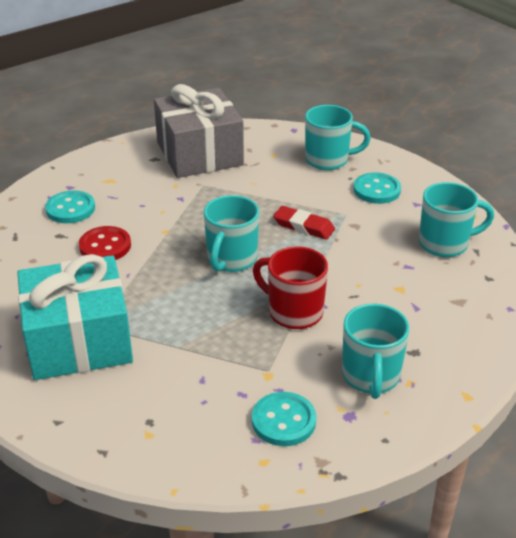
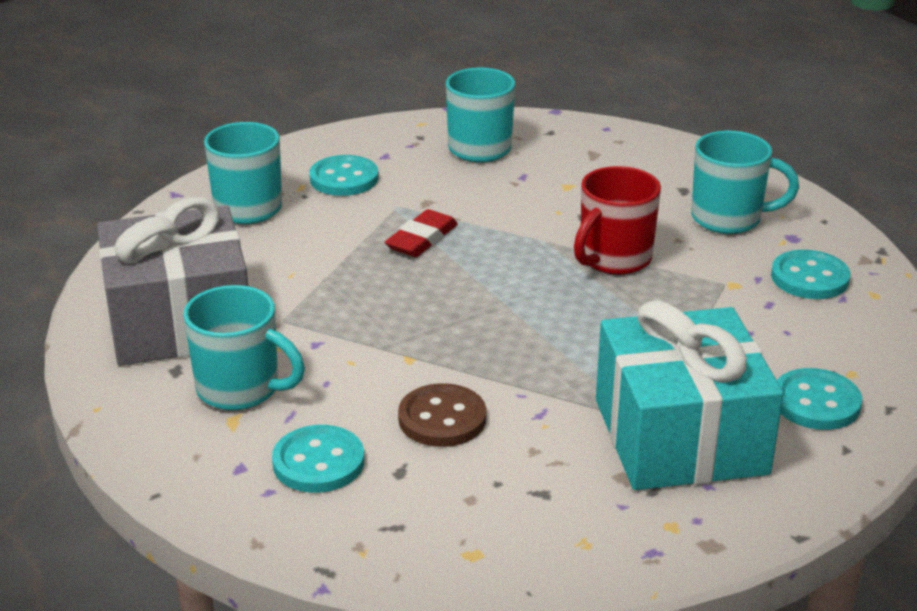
camera: 85 degrees left, 5 degrees down
red button [79,226,131,260] -> brown button [398,383,486,447]
turquoise mug [204,195,259,272] -> turquoise mug moved to [183,285,305,410]
none -> turquoise button [777,368,862,430]

